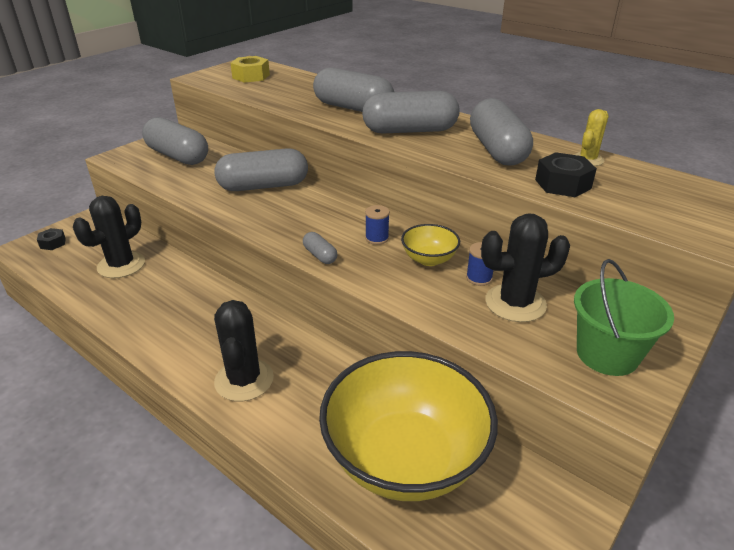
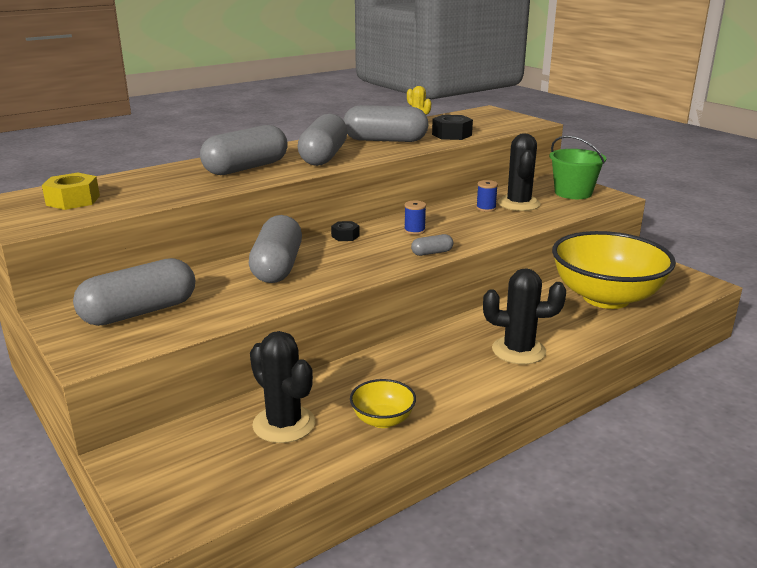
camera: 75 degrees left, 10 degrees down
black nut [37,228,66,250] -> black nut moved to [331,221,360,241]
yellow bowl [401,224,460,266] -> yellow bowl moved to [350,379,416,428]

